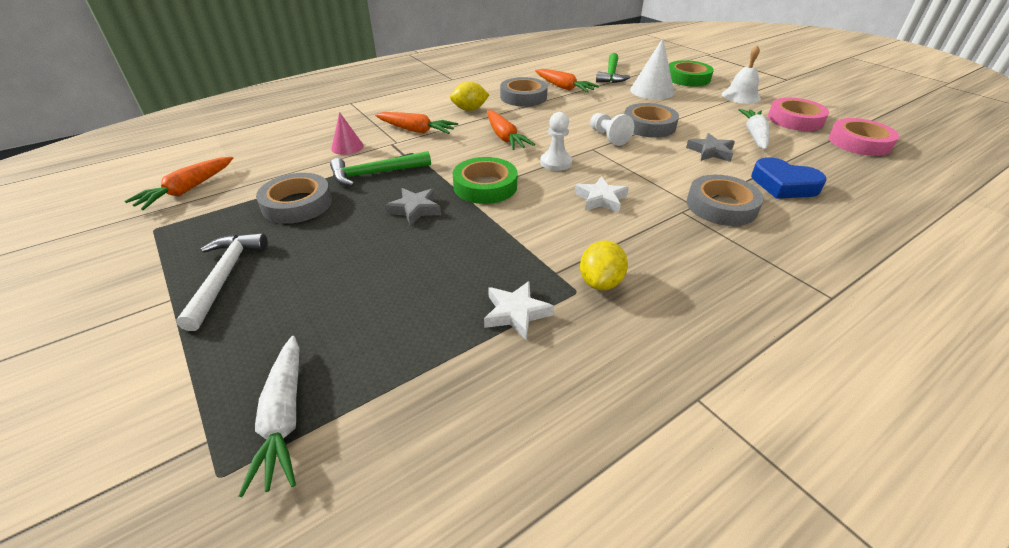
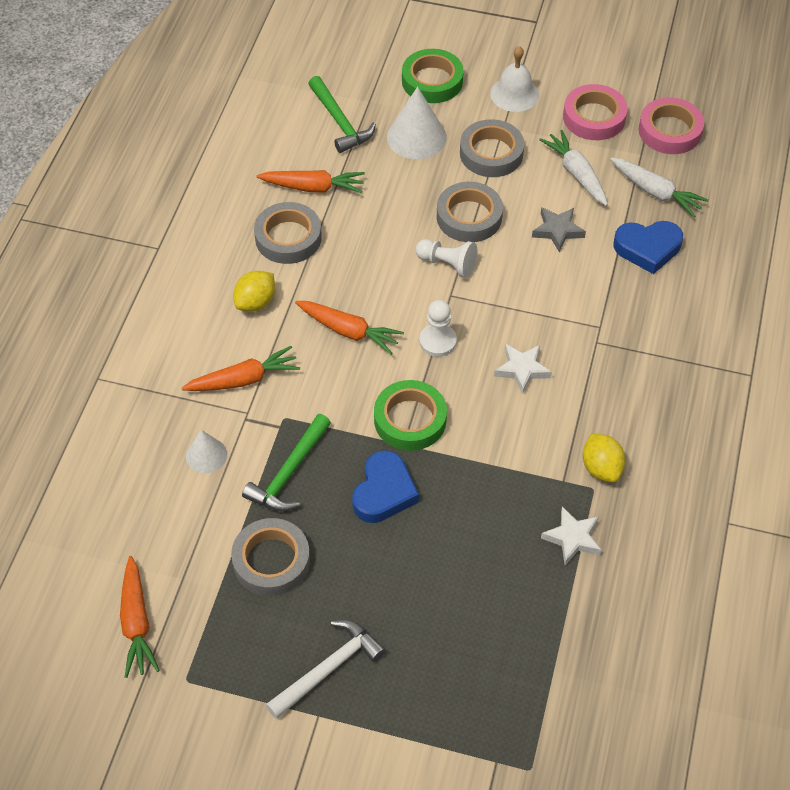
camera: 40 degrees left, 15 degrees up
white hammer [176,233,268,331] -> white hammer turned 90 degrees clockwise [266,620,386,719]
white carrot [239,336,300,497] -> white carrot moved to [610,157,709,217]
pink cone [331,112,364,155] -> white cone [186,430,227,473]
grey star [385,188,441,226] -> blue heart [352,450,419,523]
grey tape [687,175,764,226] -> grey tape moved to [460,119,524,177]

